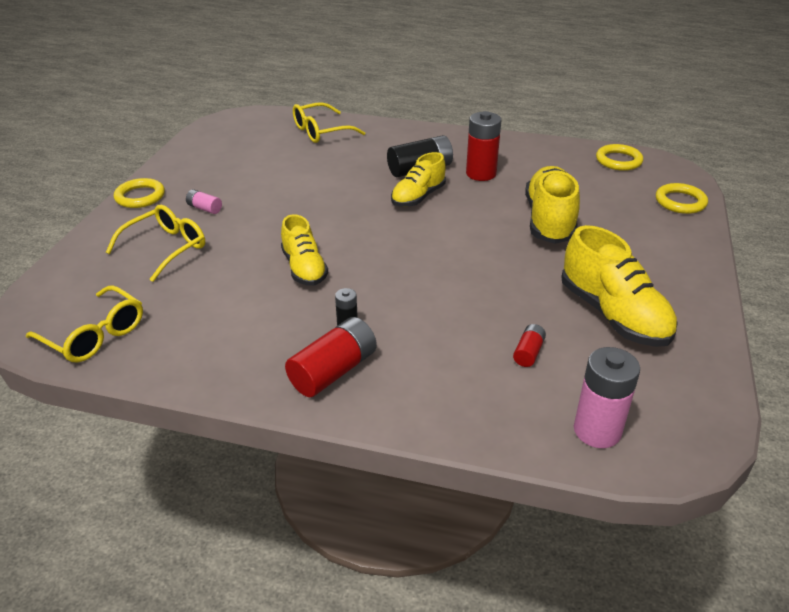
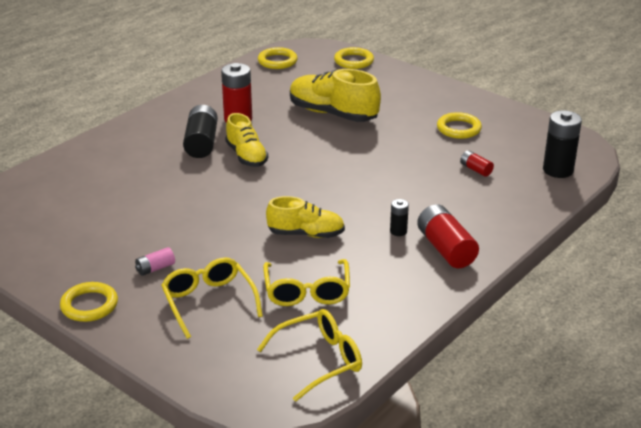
camera: 65 degrees left, 5 degrees down
yellow glasses [293,102,365,143] -> yellow glasses moved to [263,259,350,306]
yellow shoe [562,225,678,347] -> yellow ring [437,112,482,139]
pink battery [574,347,640,448] -> black battery [543,110,582,178]

